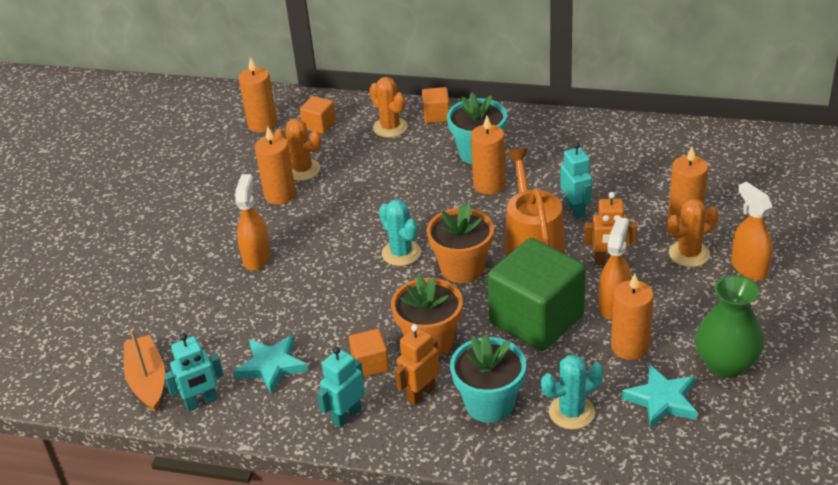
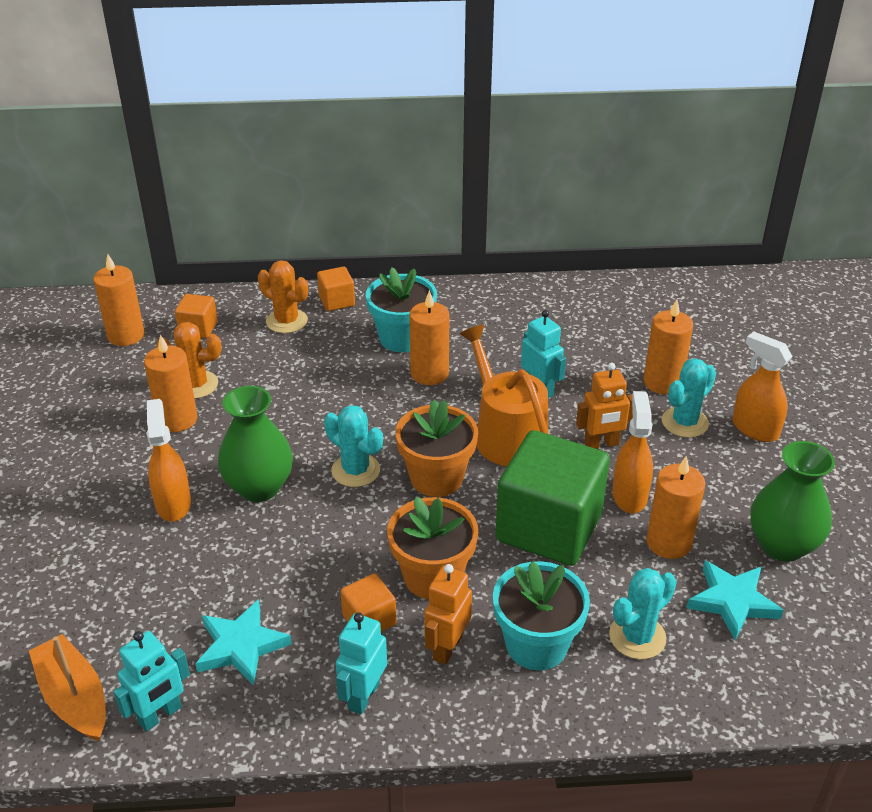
camera: 20 degrees left, 0 degrees up
orange cactus [667,199,718,267] -> turquoise cactus [662,358,716,438]
none -> green vase [218,386,293,502]

